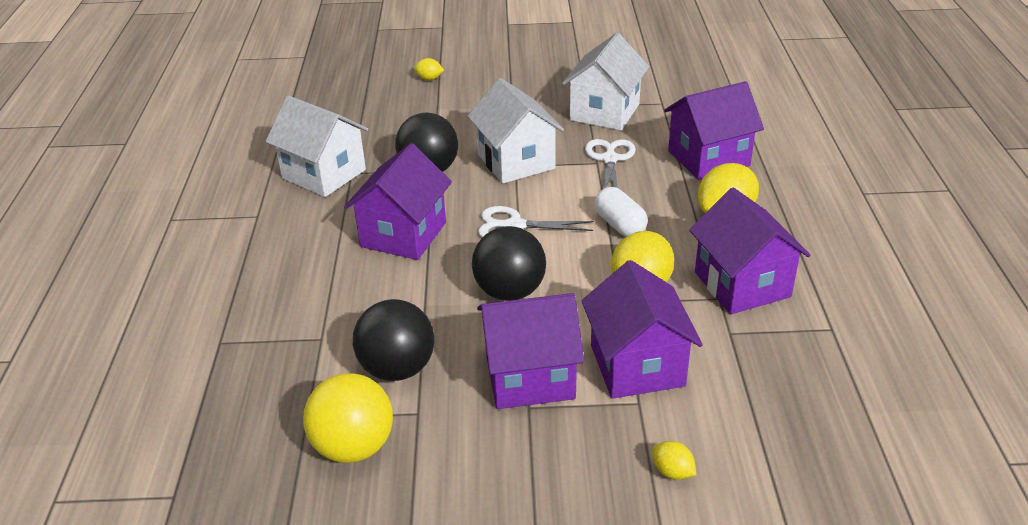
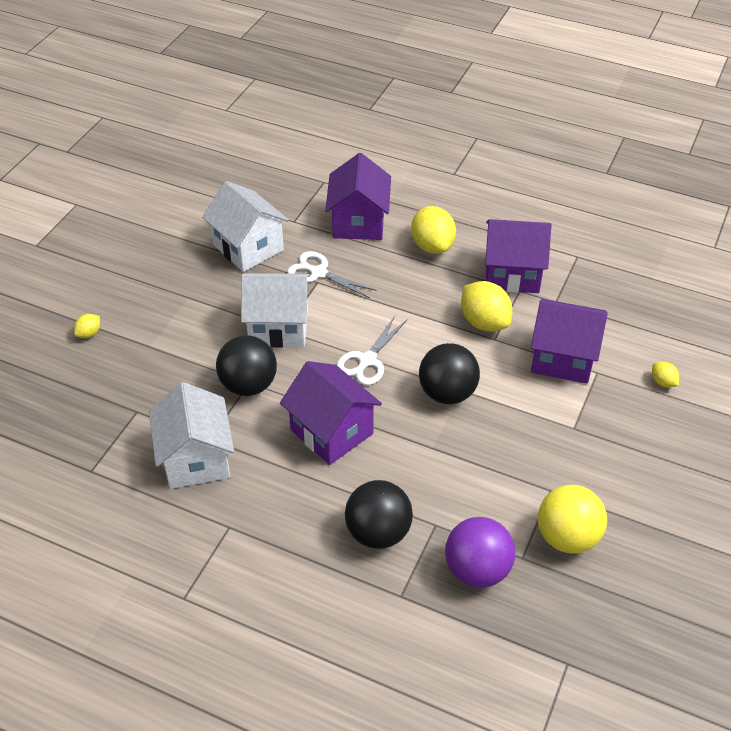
camera: 65 degrees left, 10 degrees up
white house [265,96,369,197] -> white house turned 75 degrees counterclockwise [149,382,234,489]
black ball [353,299,434,381] -> black ball moved to [345,480,413,549]
purple house [477,293,584,409] -> none
white capsule [595,187,648,237] -> none
yellow lemon [652,441,696,480] -> yellow lemon turned 75 degrees clockwise [652,362,679,387]
none -> purple ball [445,517,515,588]

